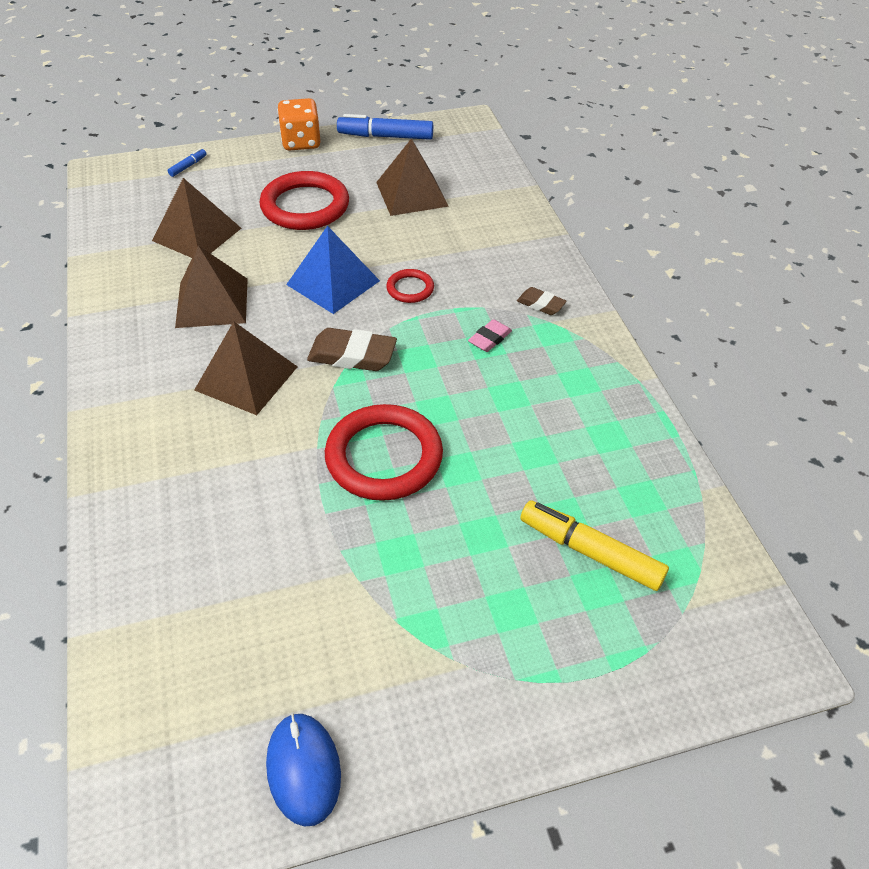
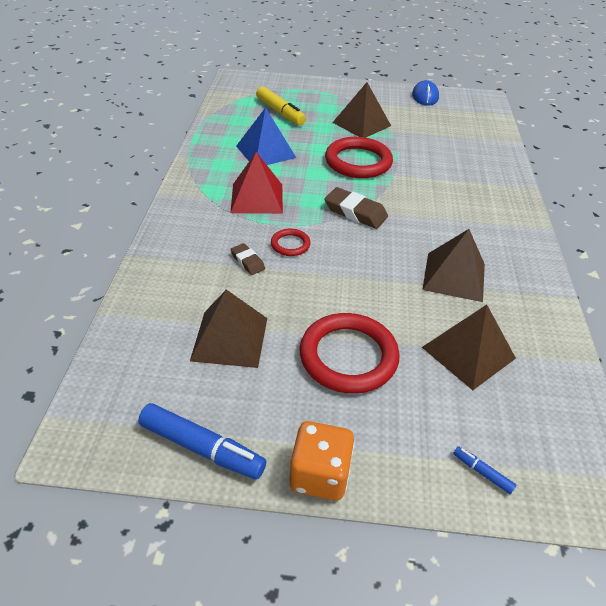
camera: 160 degrees left, 5 degrees down
blue marker [167,148,206,177] -> blue marker turned 75 degrees clockwise [453,446,516,494]
brown pyramid [194,322,298,415] -> brown pyramid moved to [332,82,391,138]
blue pyramid [286,226,380,314] -> blue pyramid moved to [236,107,296,165]
pink eraser [468,319,512,352] -> red pyramid [230,152,283,214]
brown eraser [517,287,567,315] -> brown eraser moved to [231,243,265,275]

